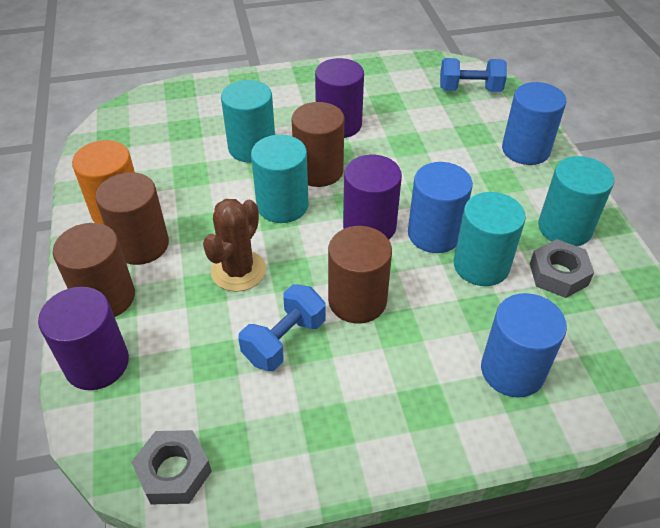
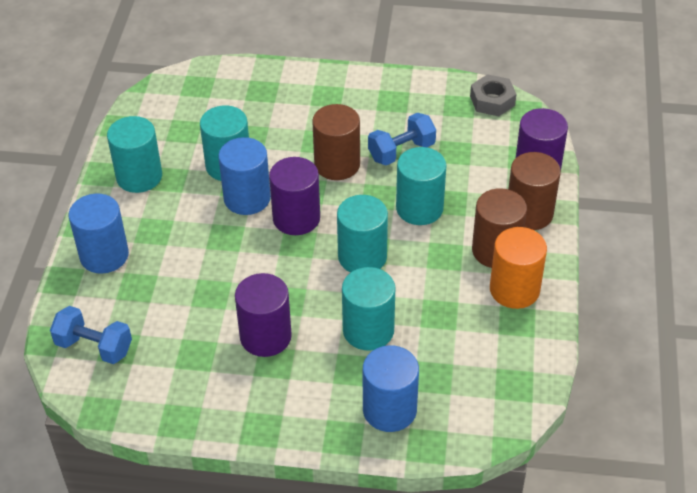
camera: 160 degrees left, 0 degrees up
brown cactus [203,199,266,292] -> turquoise cylinder [396,147,447,225]
brown cylinder [292,102,344,187] -> none
blue cylinder [481,293,567,398] -> blue cylinder moved to [363,345,419,432]
grey nut [530,239,594,298] -> none

